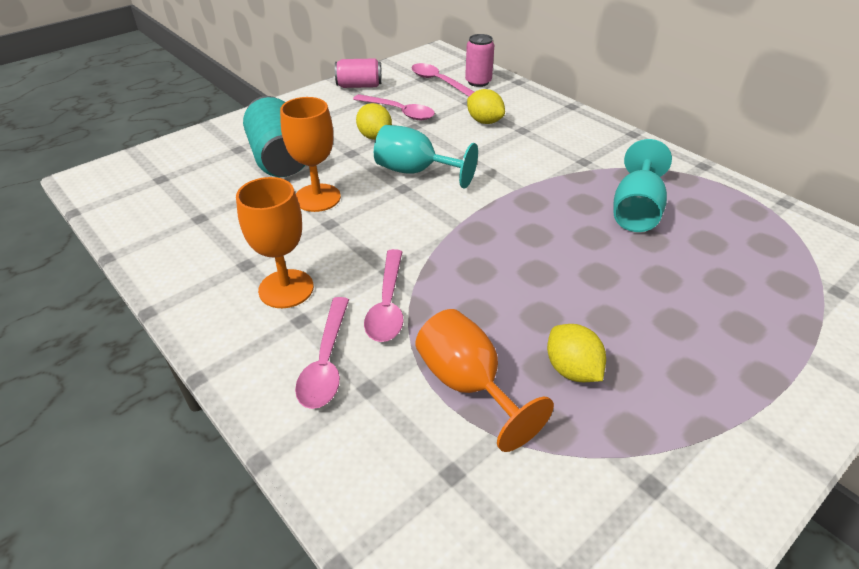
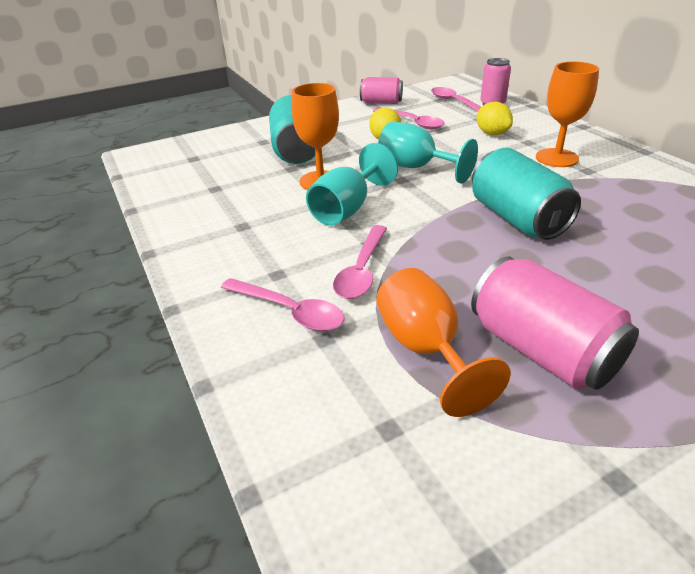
camera: 15 degrees right, 5 degrees down
orange goblet [236,177,314,308] -> orange goblet moved to [536,61,599,167]
pink spoon [295,297,349,409] -> pink spoon turned 75 degrees counterclockwise [221,278,345,331]
yellow lemon [547,324,606,382] -> pink can [471,256,639,390]
turquoise goblet [614,139,672,232] -> turquoise goblet moved to [306,143,398,226]
none -> turquoise can [472,148,581,240]

